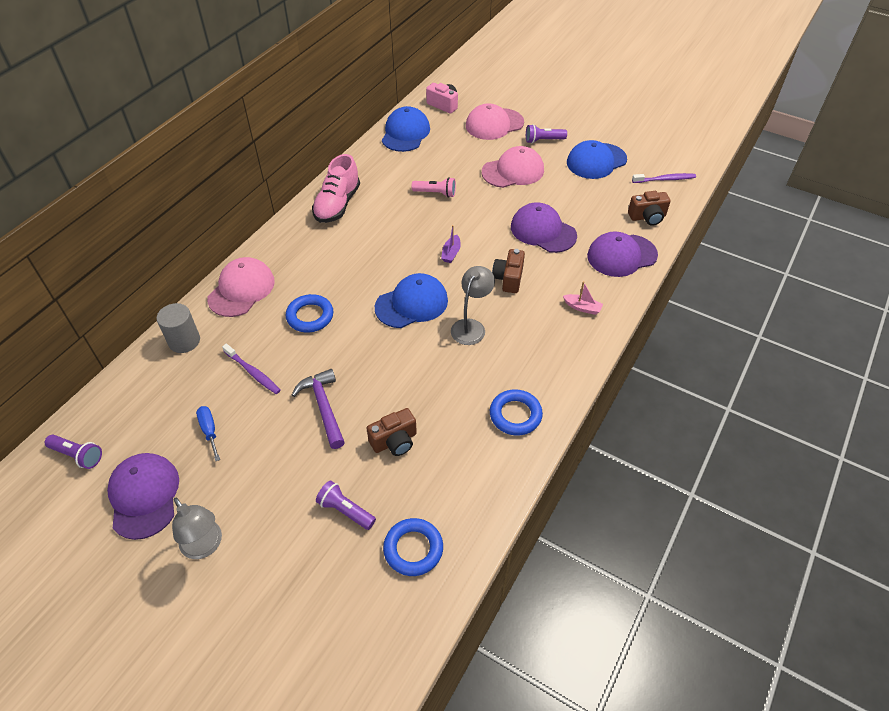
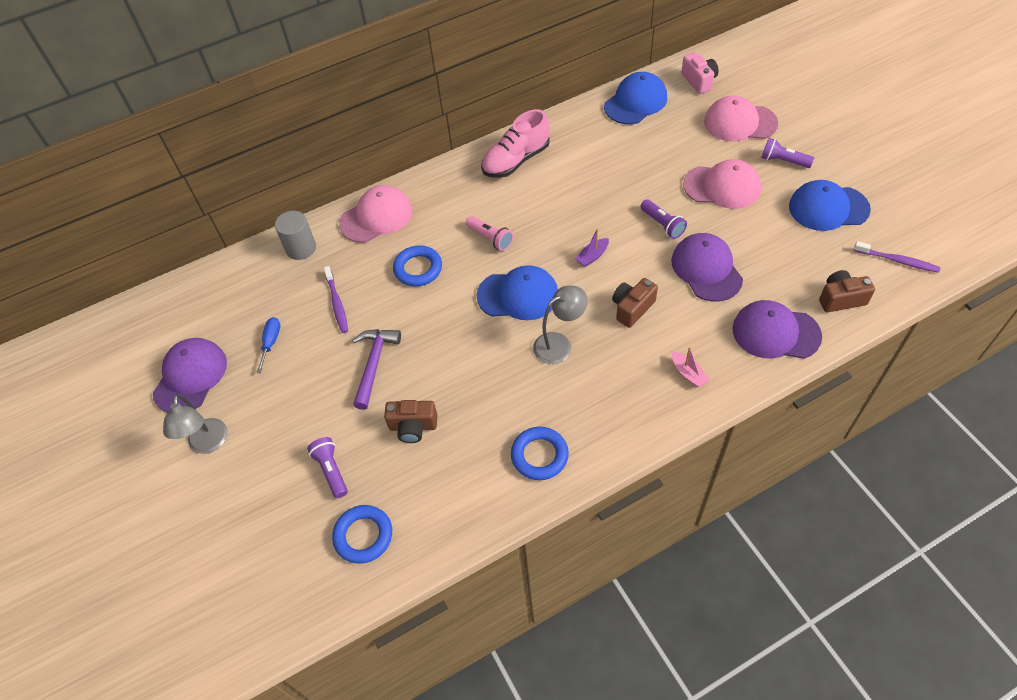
camera: 35 degrees right, 5 degrees up
purple flashlight [44,435,102,469] -> purple flashlight moved to [640,200,687,239]
pink flashlight [411,177,456,198] -> pink flashlight moved to [466,216,513,251]
brown camera [628,191,671,226] -> brown camera turned 150 degrees clockwise [819,270,875,313]

